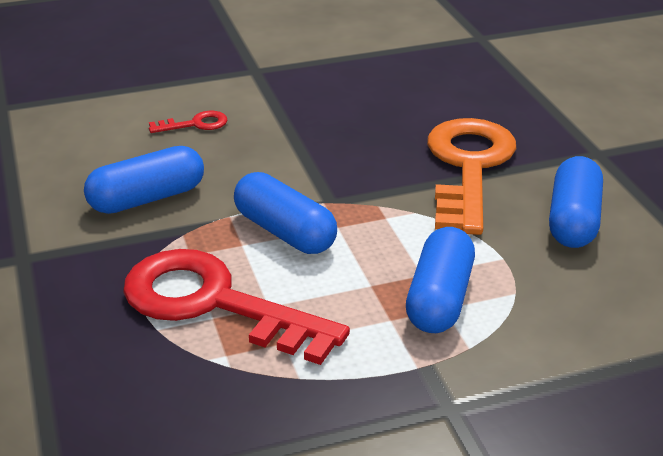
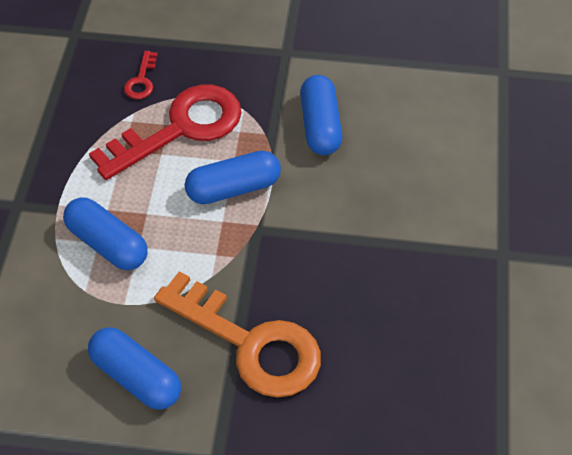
camera: 115 degrees right, 20 degrees up
red key [149,111,227,133] -> red key moved to [124,51,158,99]

